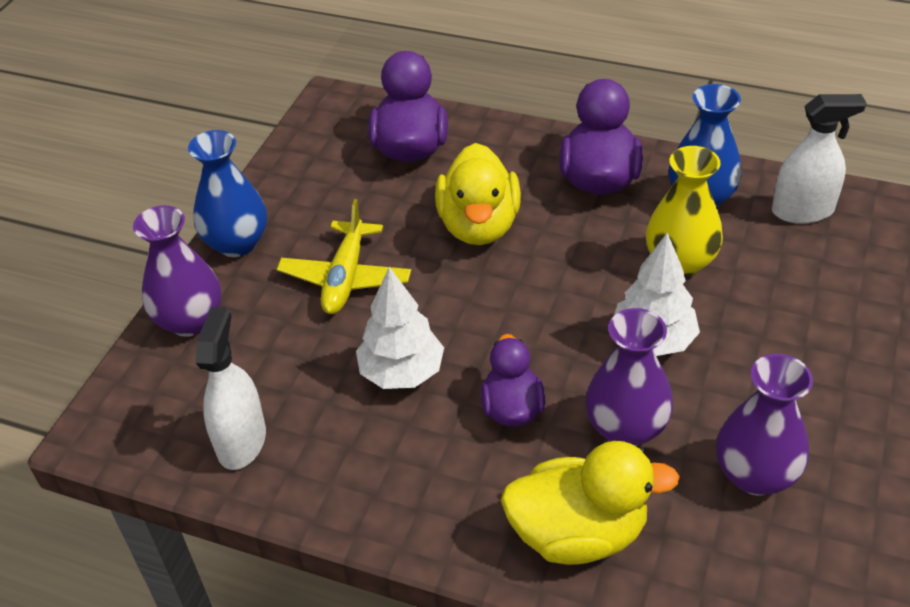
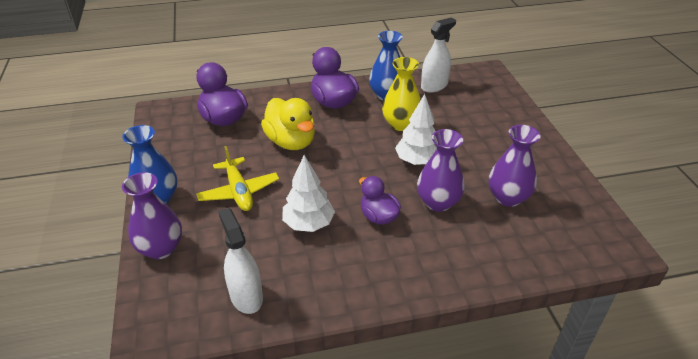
camera: 35 degrees left, 5 degrees down
yellow duck [501,441,680,565] -> none

